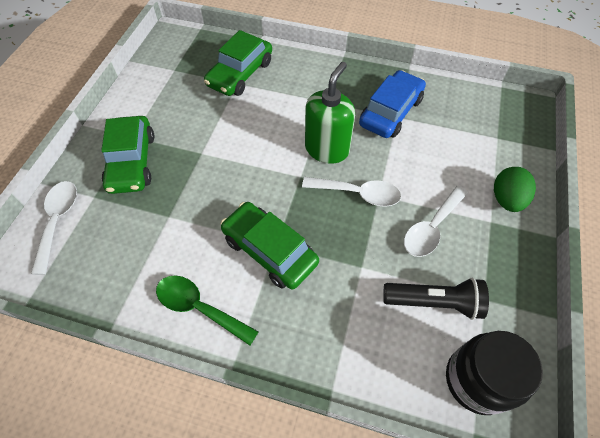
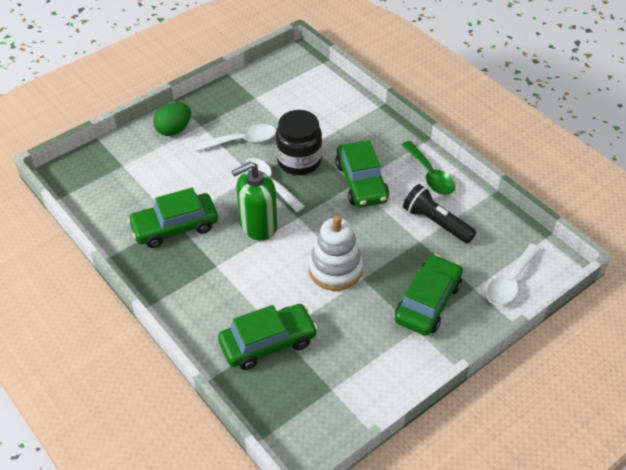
camera: 145 degrees left, 10 degrees down
blue car [359,70,426,138] -> green car [127,188,218,248]
black flashlight [383,278,489,320] -> black flashlight moved to [403,184,476,244]
black jar [446,331,543,415] -> black jar moved to [276,110,322,175]
none -> white stacking toy [309,215,363,291]

